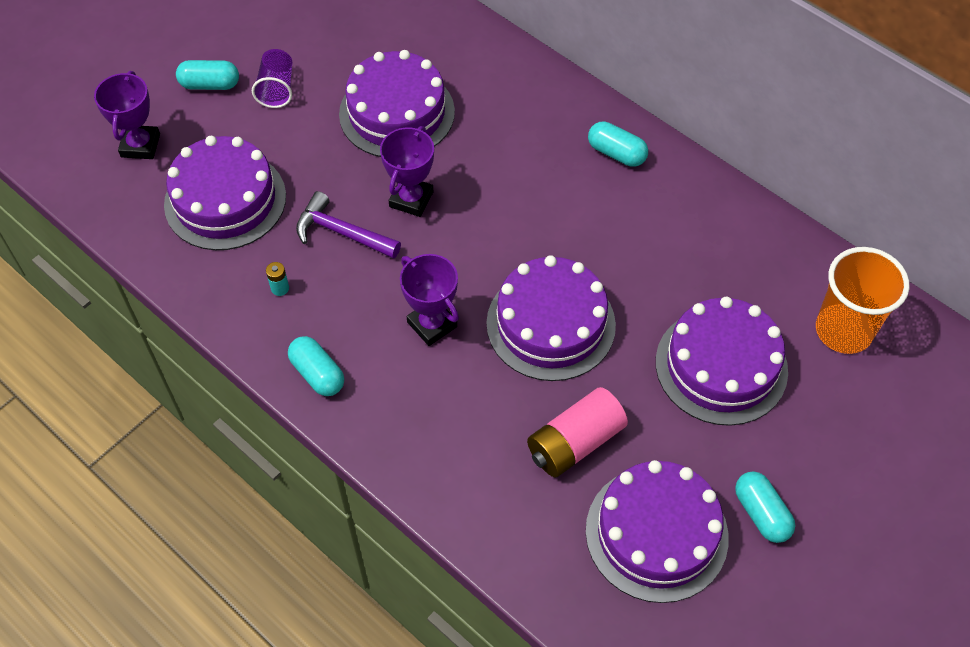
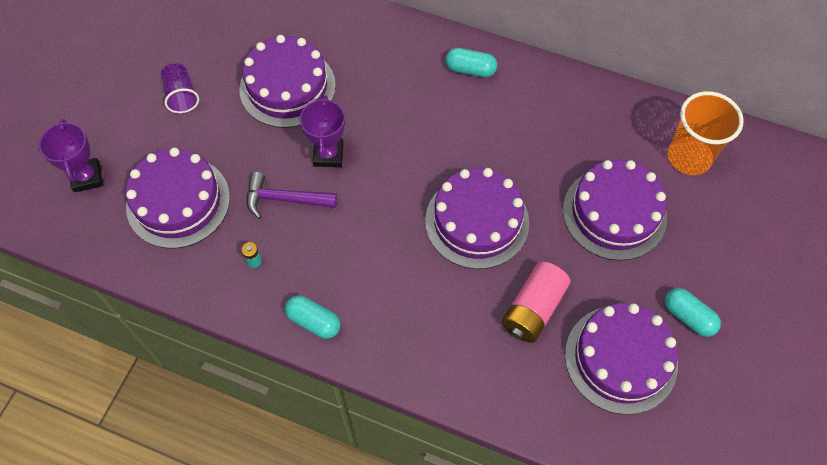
camera: 20 degrees left, 5 degrees up
turquoise capsule [176,60,239,90] -> none
purple trophy [400,254,459,346] -> none

